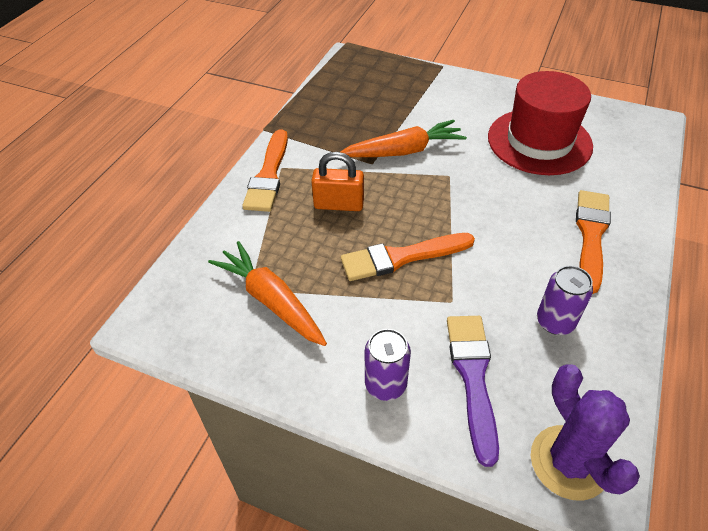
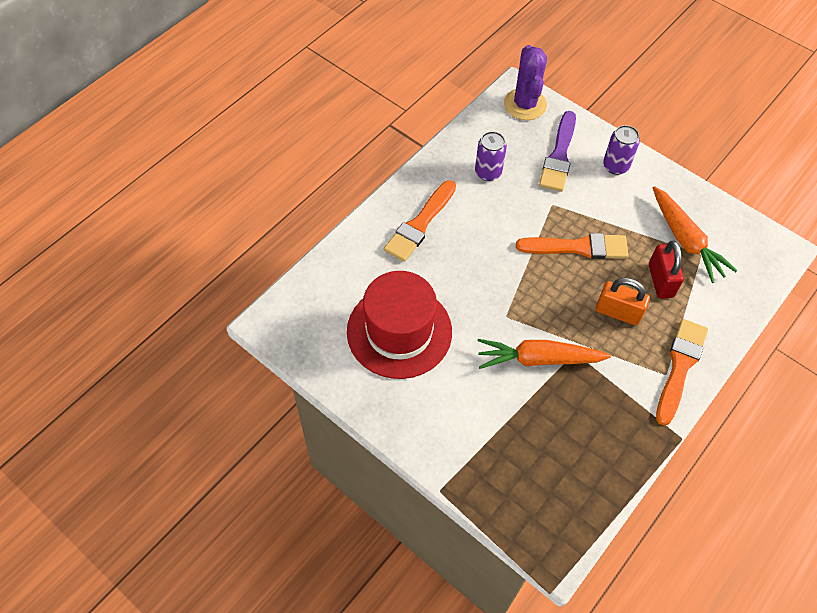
camera: 165 degrees left, 10 degrees up
none -> red padlock [649,241,684,299]

